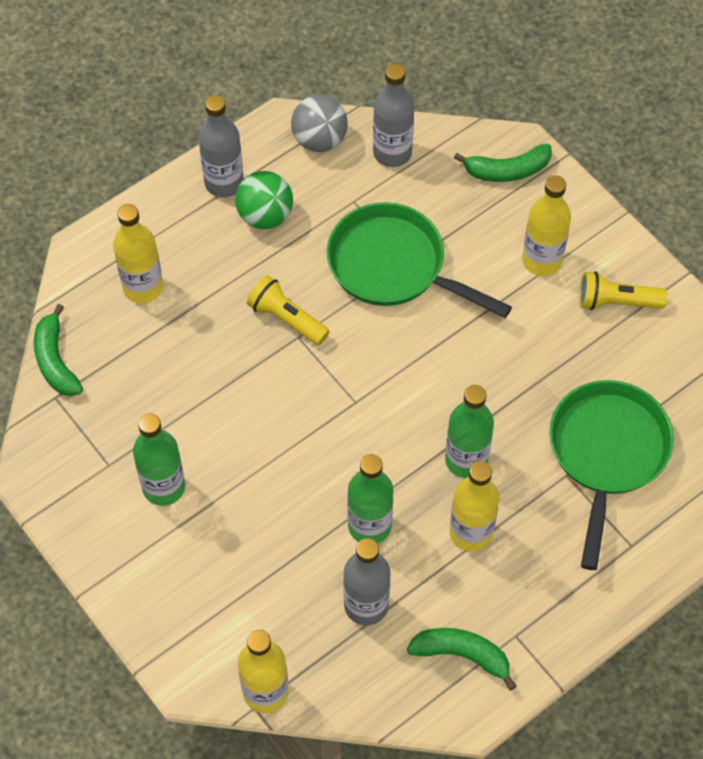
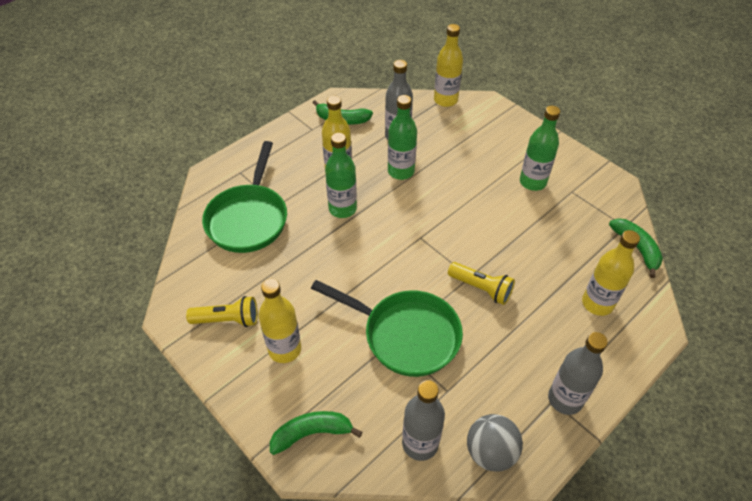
camera: 175 degrees right, 10 degrees down
green ball [235,171,293,229] -> none

